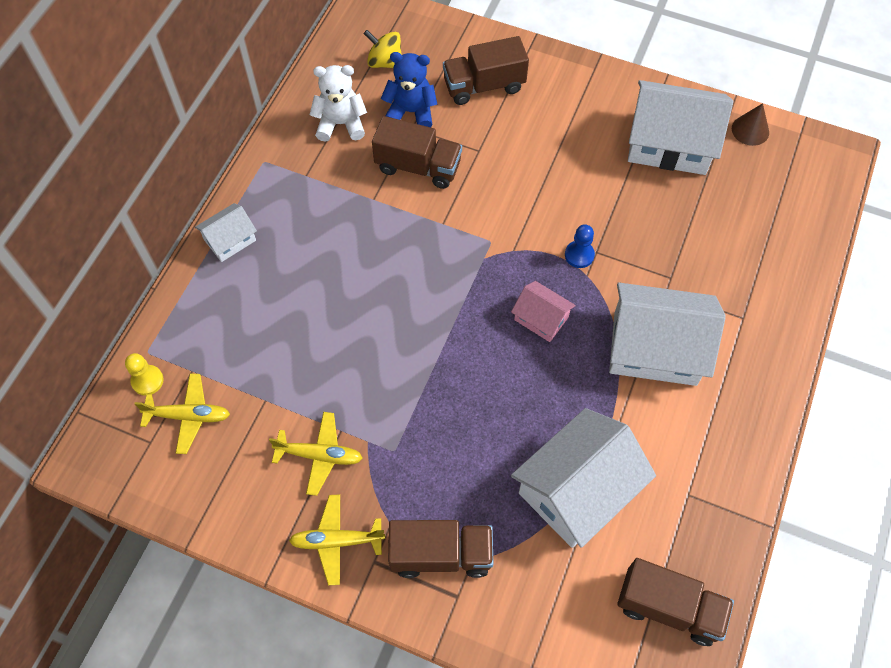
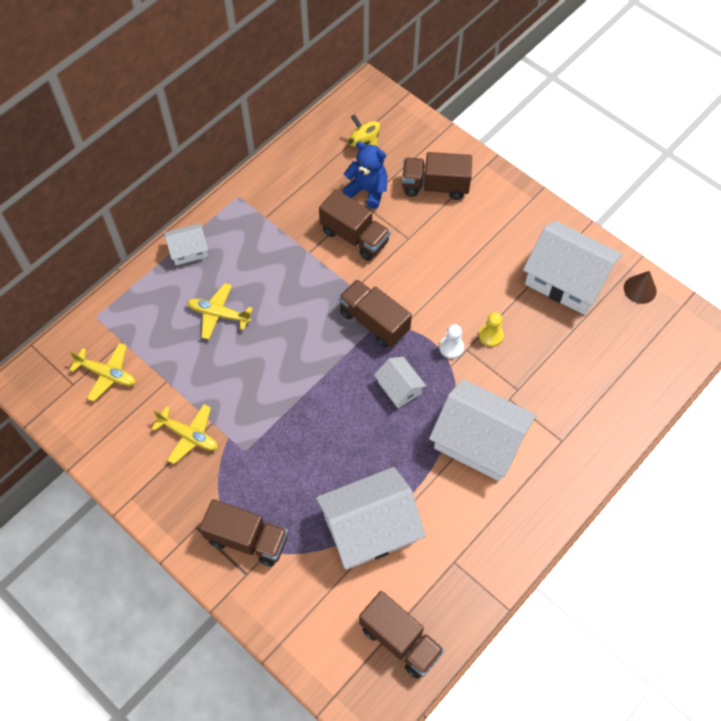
camera: 20 degrees right, 0 degrees up
yellow pawn [125,353,164,396] -> yellow pawn moved to [479,312,504,347]
yellow plane [289,495,385,585] -> yellow plane moved to [187,283,253,339]
white teddy bear [310,65,367,142] -> none
pink house [511,281,576,342] -> white house [374,357,426,408]
blue pawn [565,224,595,268] -> white pawn [439,324,464,359]
none -> brown truck [338,279,412,348]

